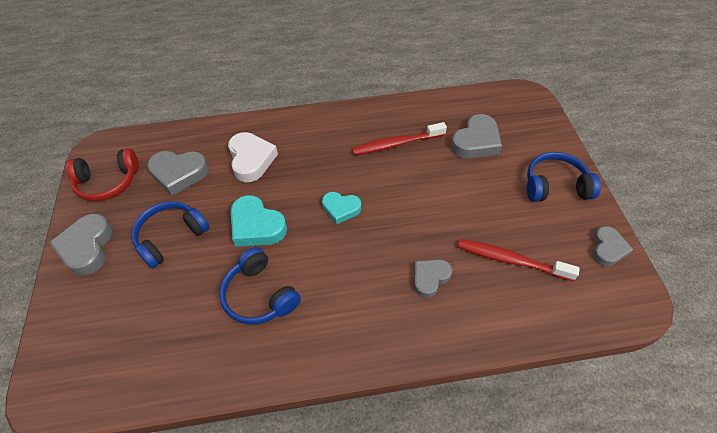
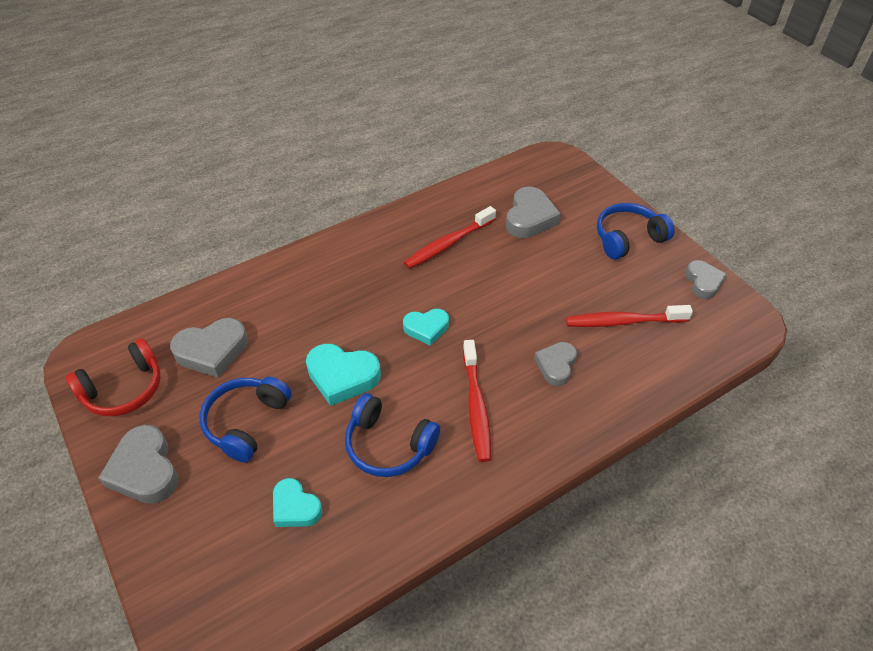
camera: 25 degrees left, 5 degrees down
white heart [228,132,278,182] -> none
none -> turquoise heart [273,478,323,527]
none -> red toothbrush [463,340,491,462]

